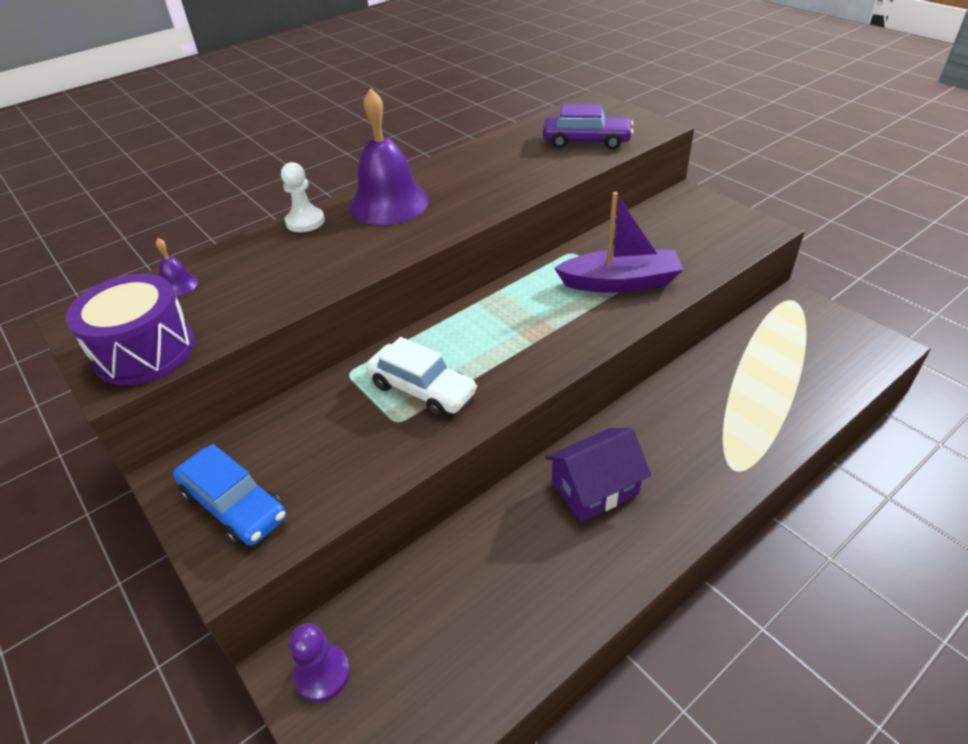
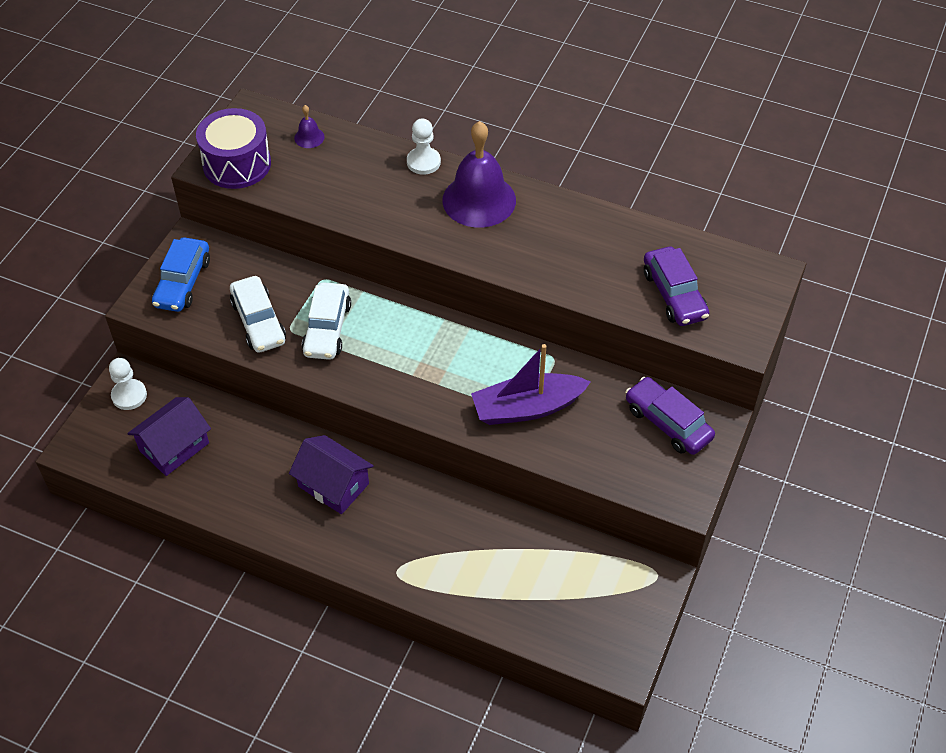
camera: 60 degrees right, 10 degrees up
purple pawn [289,623,350,702] -> white pawn [109,358,147,410]
purple boat [554,192,684,293] -> purple boat turned 105 degrees clockwise [471,344,591,425]
none -> purple house [127,397,211,476]
none -> white car [230,276,286,353]
none -> purple car [625,377,715,455]

